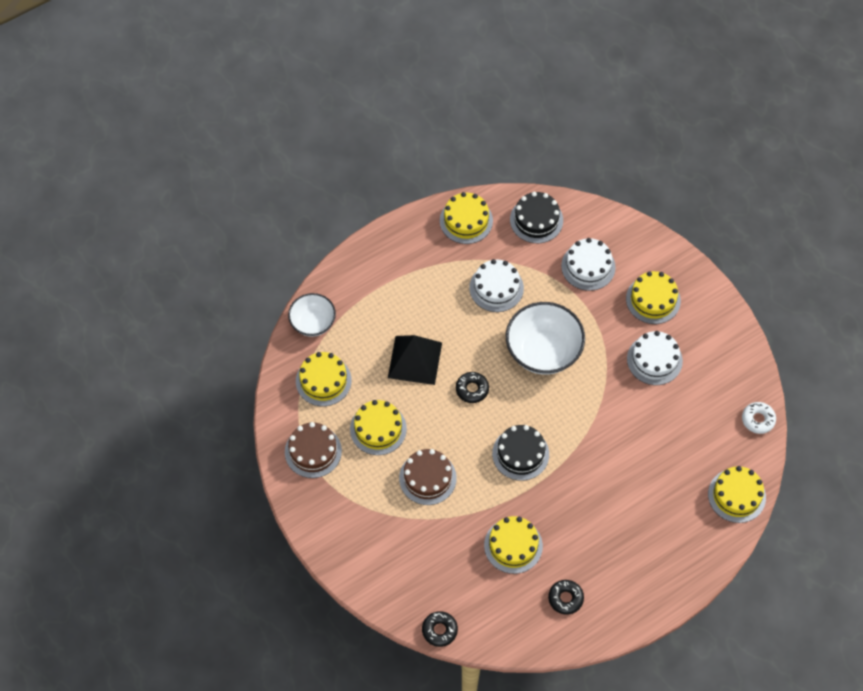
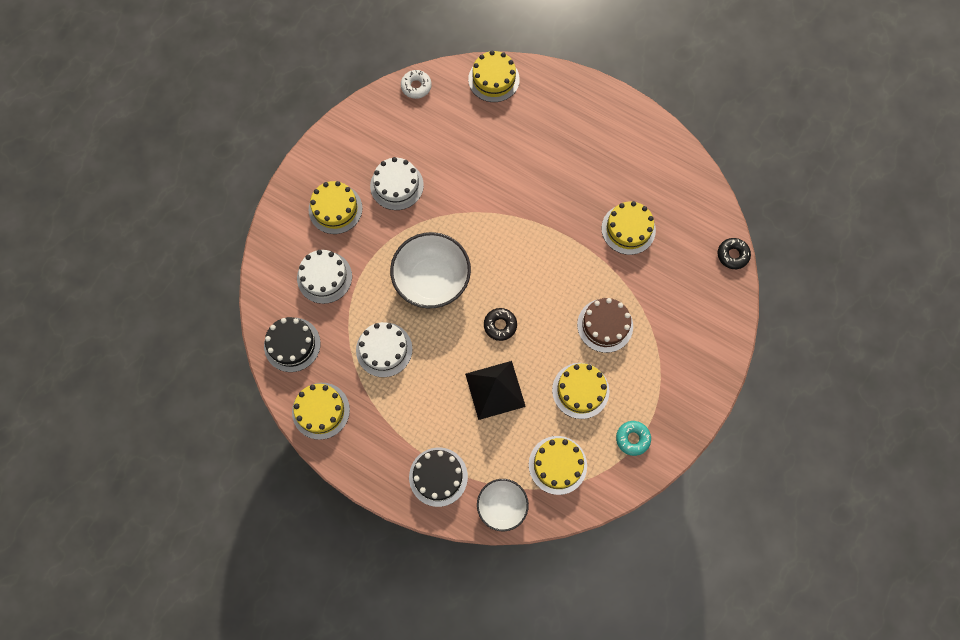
camera: 115 degrees left, 10 degrees up
brown cake [285,422,342,478] -> turquoise donut [616,421,651,456]
black cake [492,425,549,481] -> black cake moved to [409,448,468,507]
black donut [548,580,584,615] -> none

